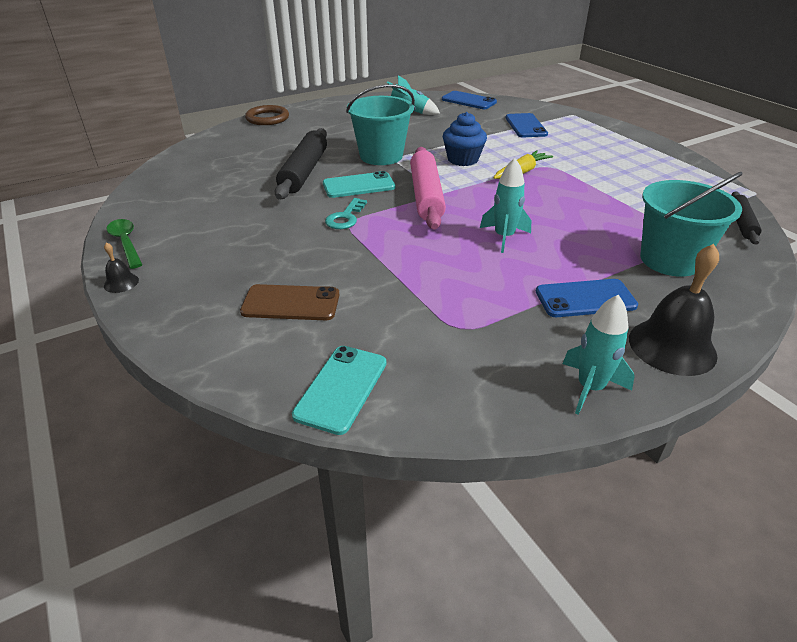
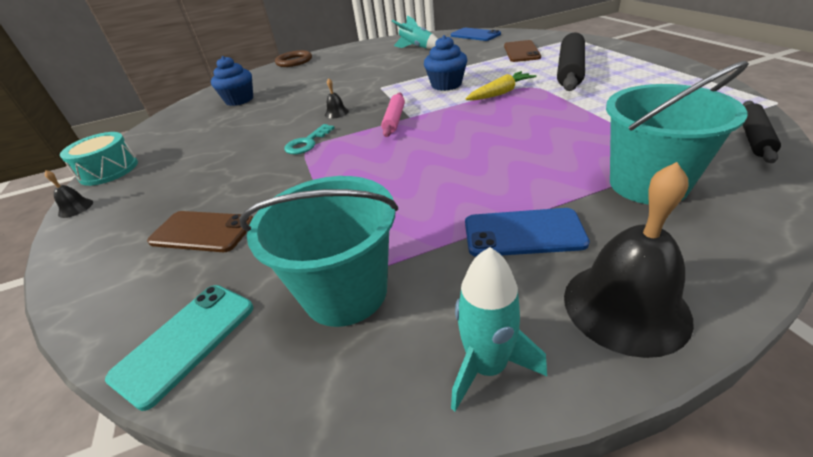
camera: 15 degrees right, 0 degrees up
green spoon [107,219,142,269] -> turquoise drum [60,132,138,186]
black rolling pin [274,128,327,199] -> black rolling pin moved to [557,32,585,91]
turquoise phone [323,171,395,198] -> black bell [325,78,349,118]
turquoise bucket [346,84,415,165] -> turquoise bucket moved to [240,176,398,327]
pink rolling pin [410,147,446,230] -> pink rolling pin [381,92,405,137], size x0.57
turquoise rocket [480,158,531,253] -> none
blue phone [506,113,548,137] -> brown phone [504,40,541,62]
none -> blue cupcake [211,56,253,106]

